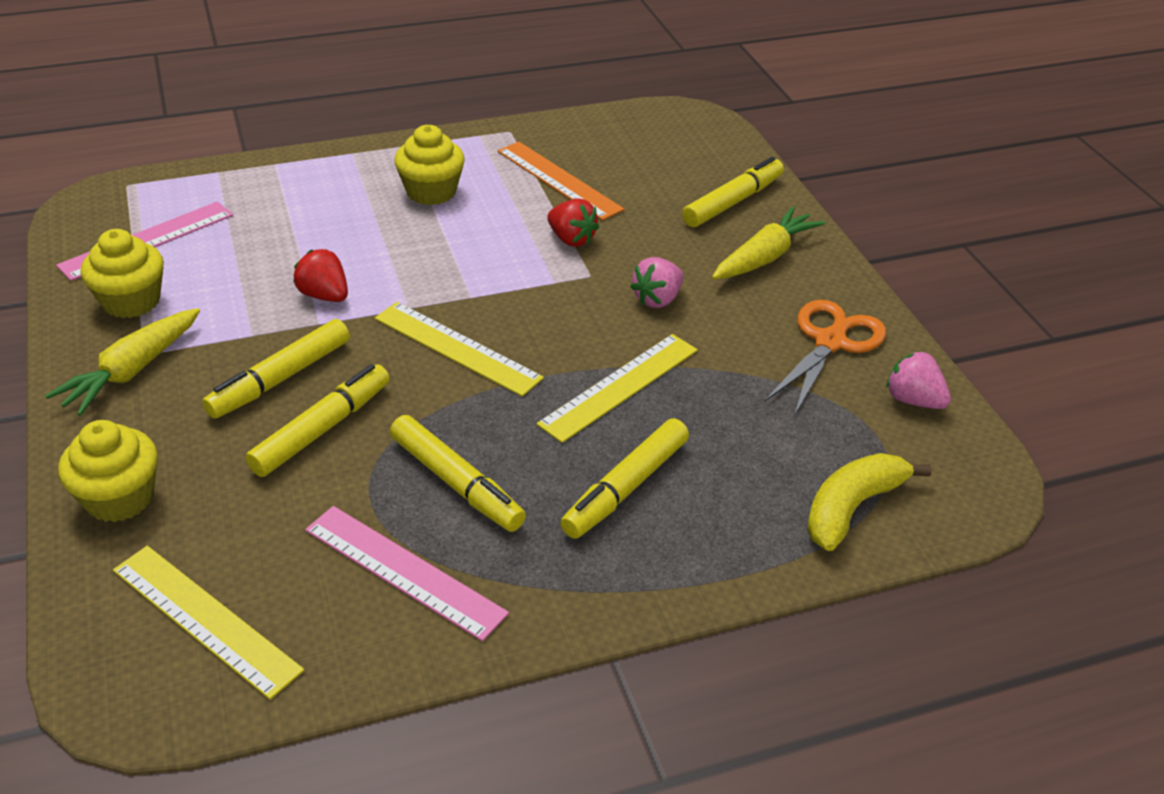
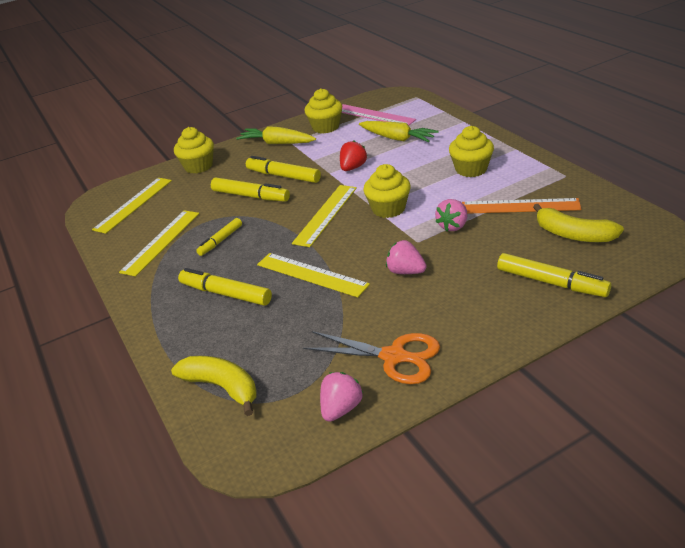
camera: 85 degrees right, 5 degrees down
pink ruler [305,506,509,641] -> yellow ruler [119,210,199,277]
yellow marker [390,415,526,532] -> yellow marker [196,218,242,256], size x0.63
orange ruler [498,142,624,220] -> orange ruler turned 60 degrees clockwise [462,198,581,214]
red strawberry [547,198,599,247] -> pink strawberry [435,199,467,231]
yellow carrot [712,206,825,279] -> yellow carrot moved to [359,121,439,142]
none -> yellow cupcake [363,164,411,218]
none -> yellow banana [533,204,624,242]

